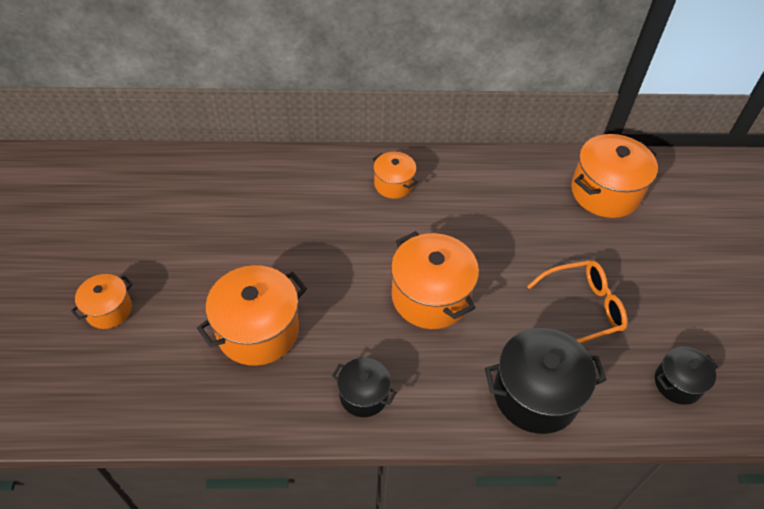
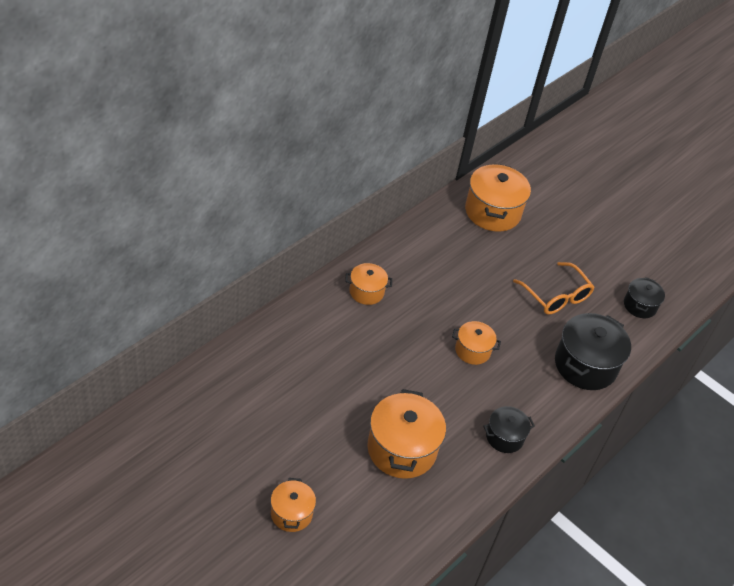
camera: 50 degrees left, 5 degrees down
orange pot [391,231,479,329] -> orange pot [452,321,501,365], size x0.57
orange glasses [527,260,628,343] -> orange glasses turned 120 degrees clockwise [513,262,594,314]

